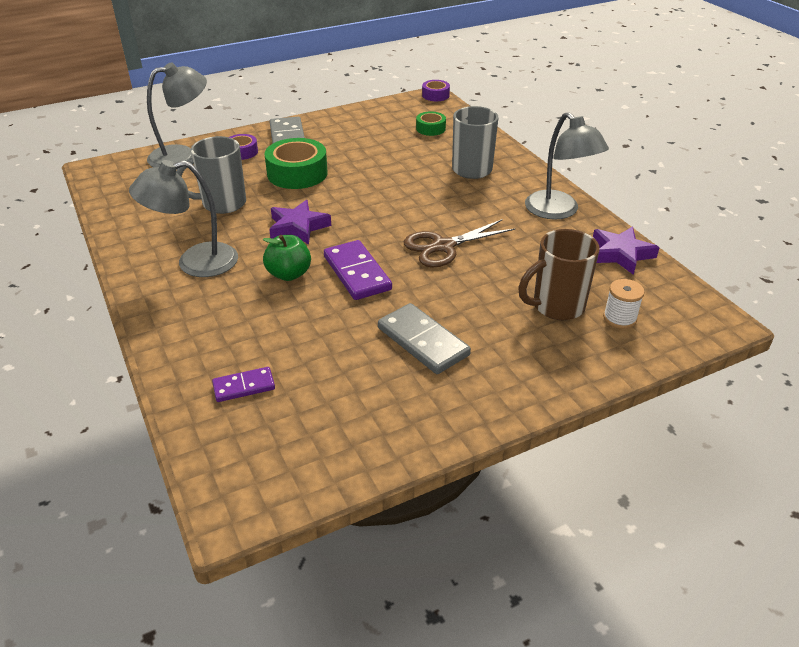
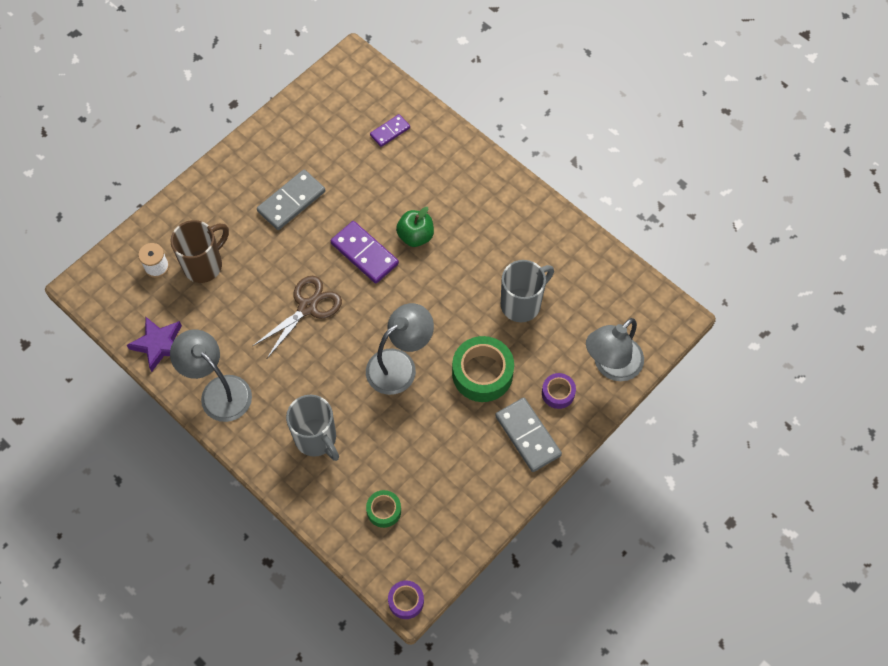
camera: 160 degrees right, 25 degrees up
grey lamp [129,160,238,277] -> grey lamp moved to [366,303,434,395]
purple star [269,200,331,245] -> none
grey domino [378,303,471,374] -> grey domino turned 75 degrees counterclockwise [257,170,325,230]

